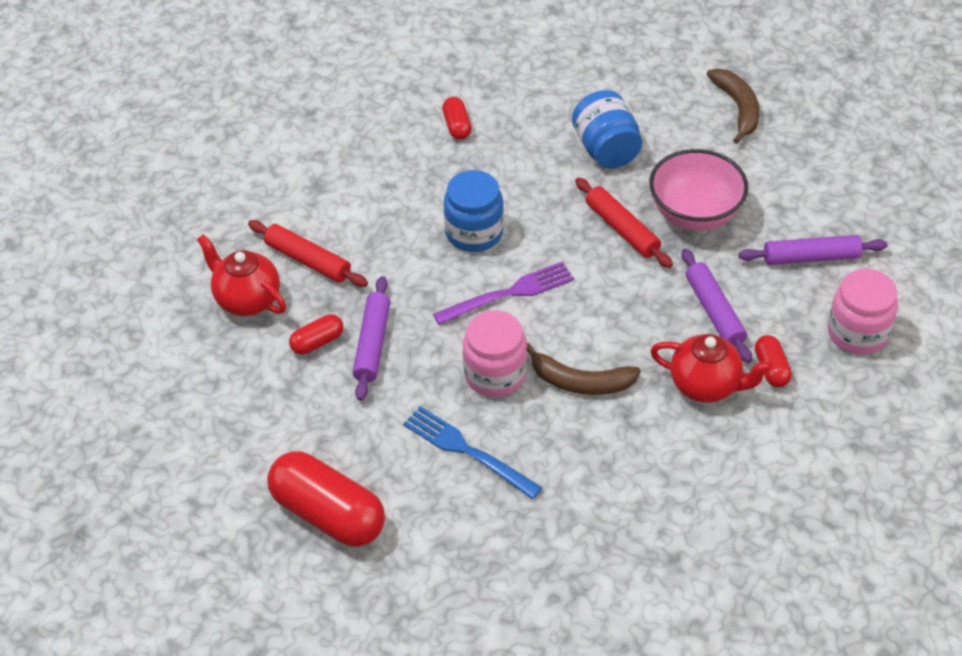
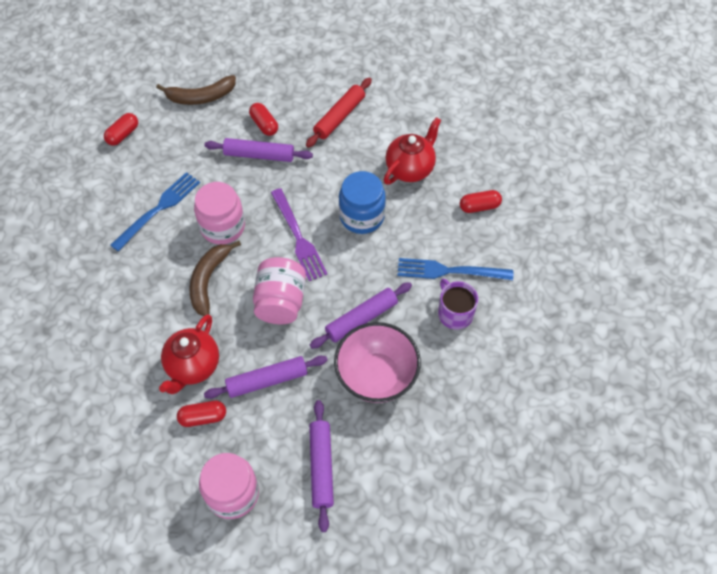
camera: 90 degrees right, 10 degrees up
red teapot [197,234,286,316] -> red teapot moved to [384,117,441,184]
red capsule [267,451,385,547] -> red capsule [104,113,138,146], size x0.48
blue jar [572,90,642,169] -> purple mug [438,279,478,330]
red rolling pin [575,177,673,268] -> purple rolling pin [310,282,412,349]
brown banana [707,68,759,144] -> brown banana moved to [156,75,236,105]
none -> pink jar [253,257,306,324]
none -> blue fork [398,258,513,280]

